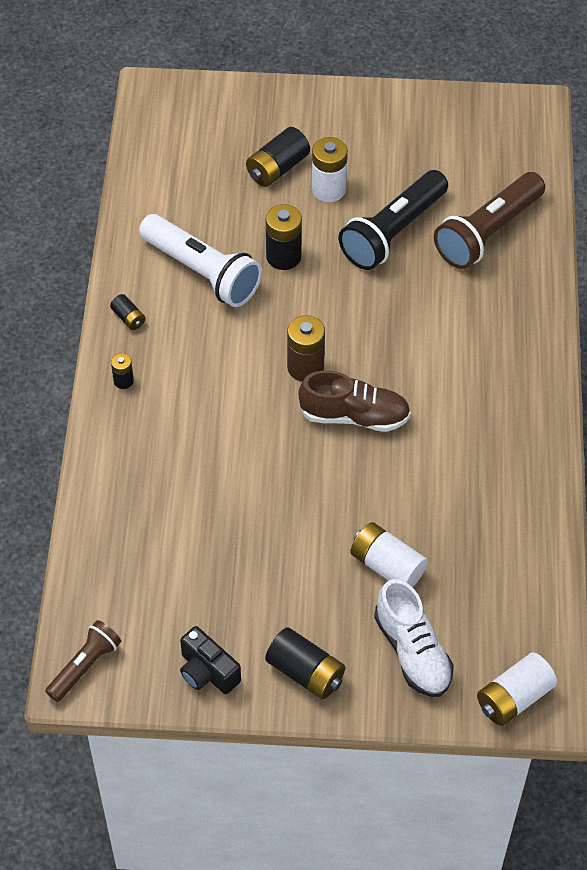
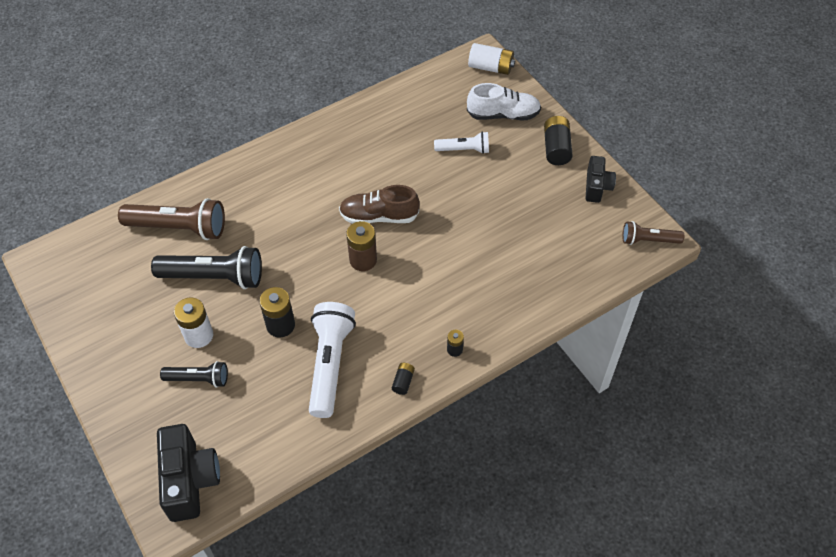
camera: 125 degrees left, 0 degrees up
black battery [246,127,310,187] -> black flashlight [160,361,228,388]
brown shoe [298,370,411,432] -> brown shoe turned 60 degrees counterclockwise [339,185,420,224]
white battery [350,522,428,587] -> white flashlight [434,131,489,154]
white shoe [374,579,454,697] -> white shoe turned 60 degrees clockwise [467,83,541,120]
none -> black camera [157,424,220,522]

